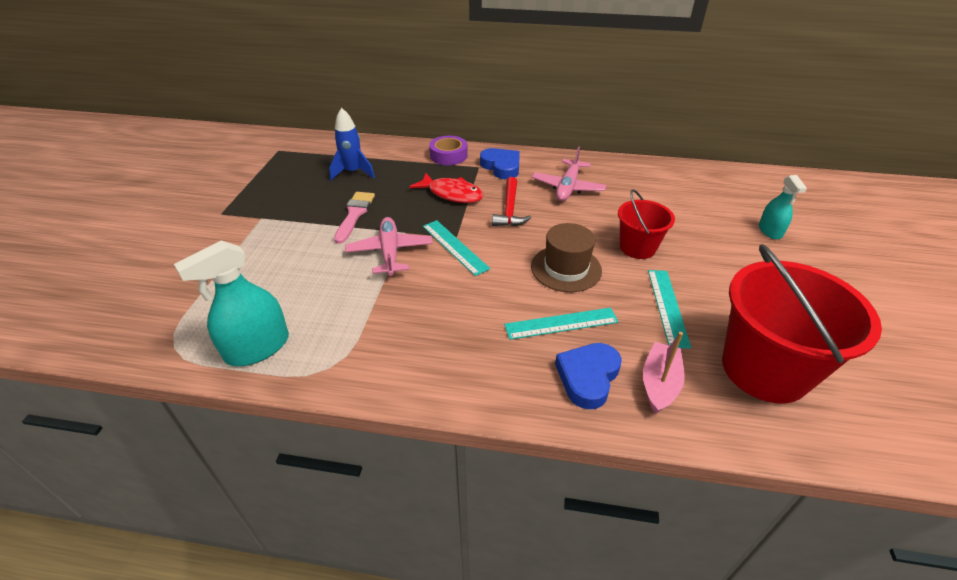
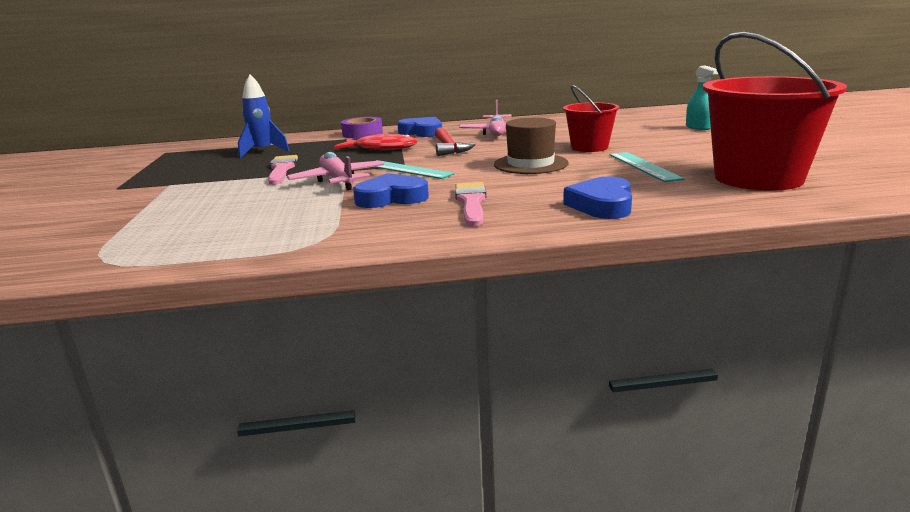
camera: 15 degrees left, 20 degrees down
turquoise spray bottle [174,240,289,366] -> none
turquoise ruler [504,308,619,340] -> none
pink boat [643,332,685,414] -> none
none -> blue heart [353,173,429,208]
none -> pink brush [455,182,486,226]

